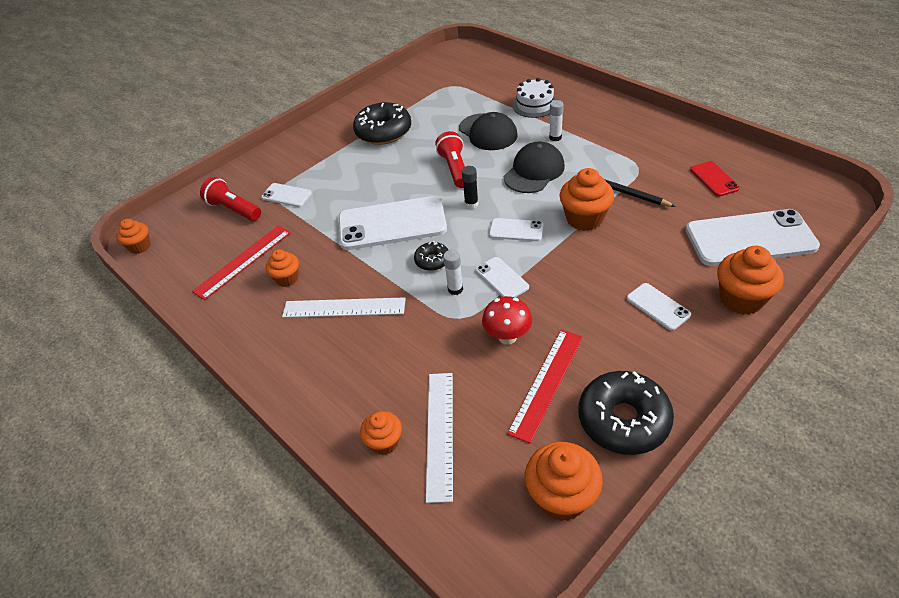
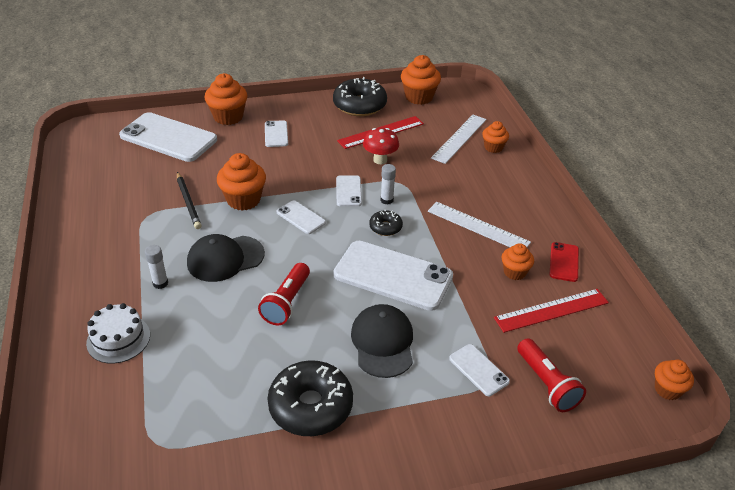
camera: 155 degrees left, 5 degrees down
black cap [459,112,518,150] -> black cap moved to [351,304,413,378]
black glue stick [462,166,478,209] -> none
red phone [690,161,740,197] -> red phone moved to [549,242,579,282]

